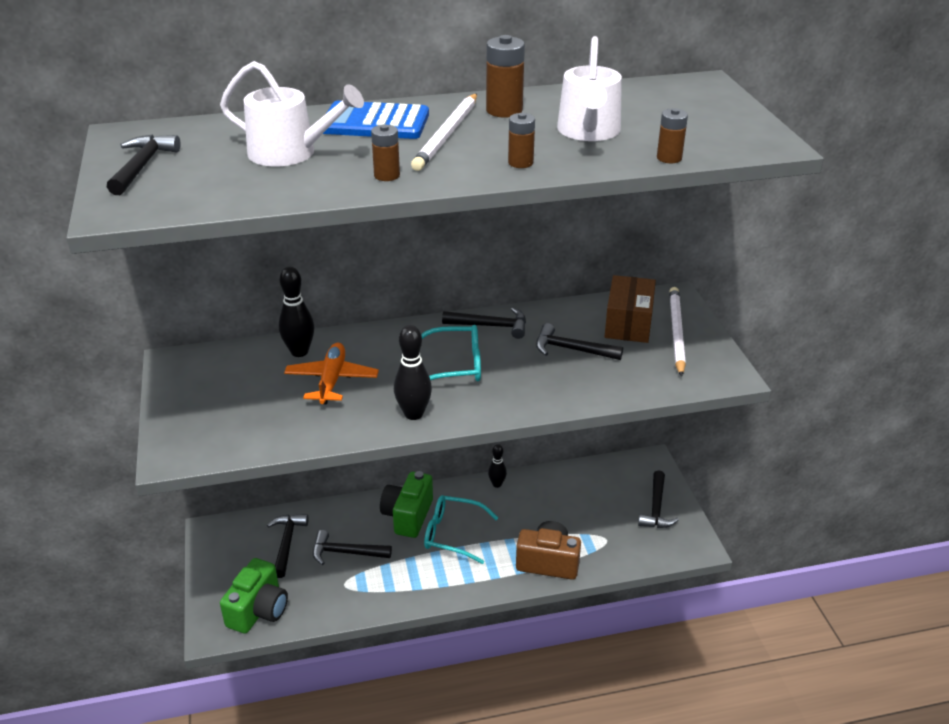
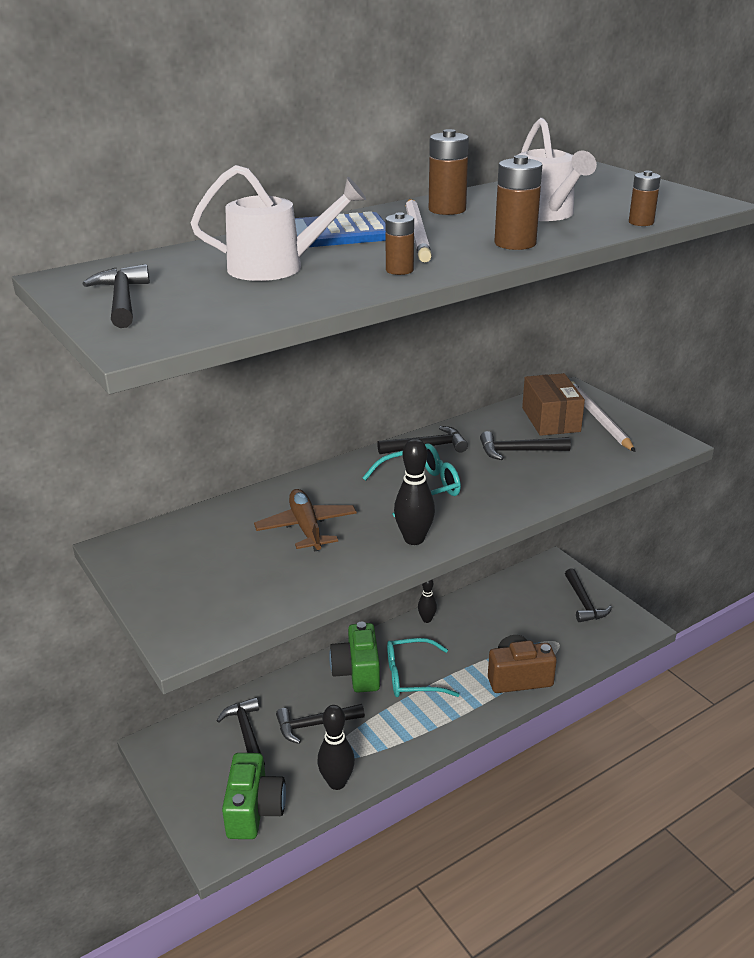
camera: 20 degrees left, 5 degrees down
black bowling pin [279,267,314,357] -> black bowling pin moved to [317,705,355,790]
orange plane [284,343,379,404] -> brown plane [254,489,357,552]
brown battery [508,113,535,168] -> brown battery [494,155,542,250], size x1.59

